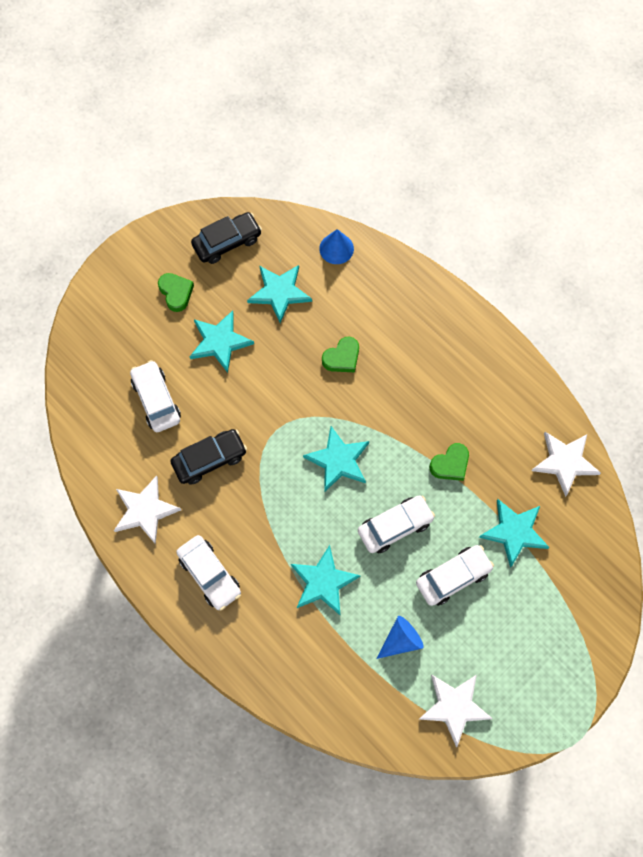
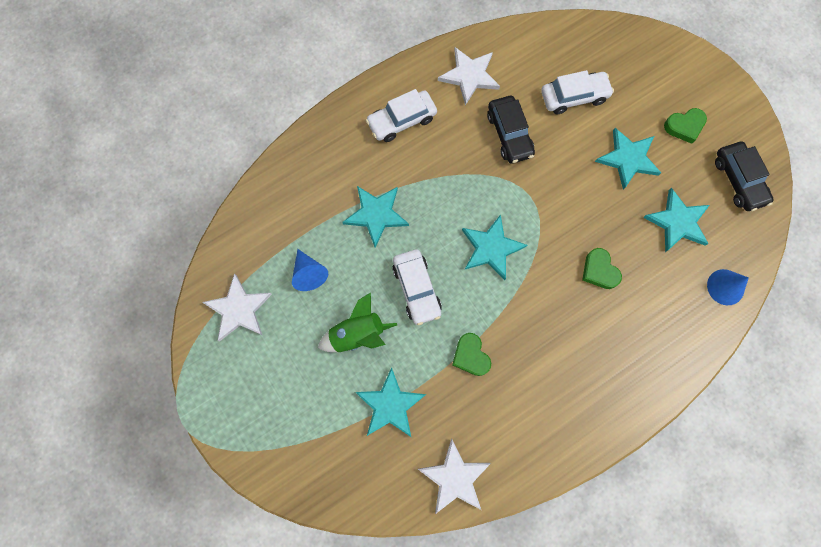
camera: 100 degrees right, 5 degrees up
white car [416,545,494,606] -> green rocket [318,292,397,352]

